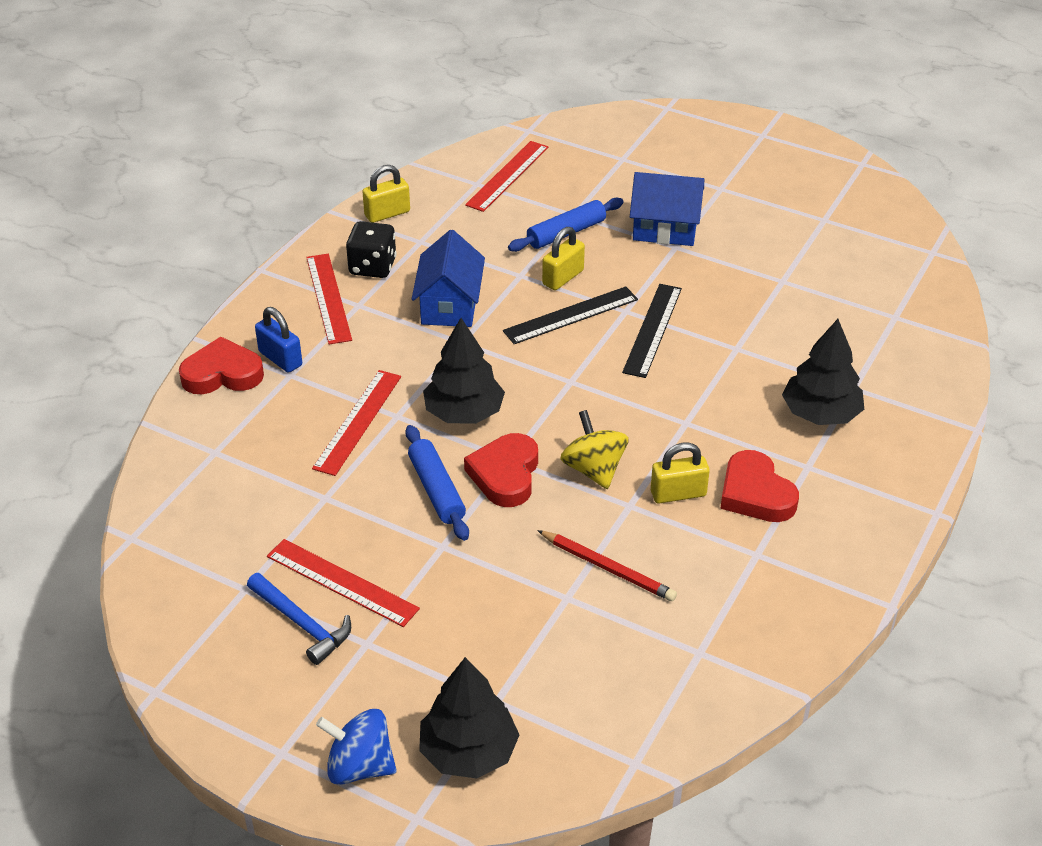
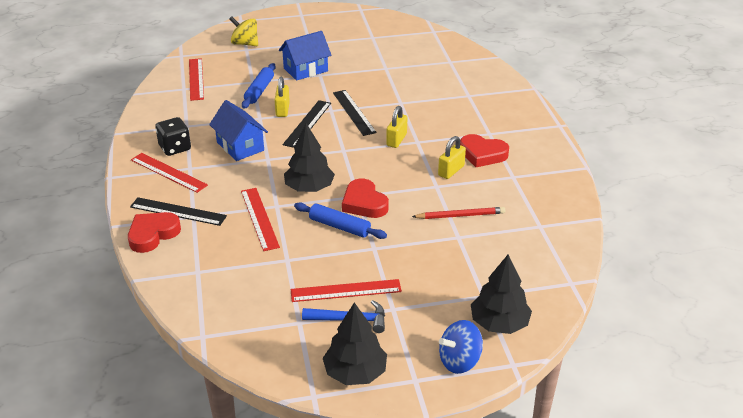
camera: 40 degrees left, 5 degrees down
blue padlock [255,307,302,373] -> black ruler [130,197,227,226]
yellow padlock [362,165,410,223] -> yellow padlock moved to [386,106,408,148]
yellow spinning top [560,410,629,489] -> yellow spinning top moved to [229,16,258,46]
black tree [782,319,864,425] -> black tree moved to [323,302,387,385]

